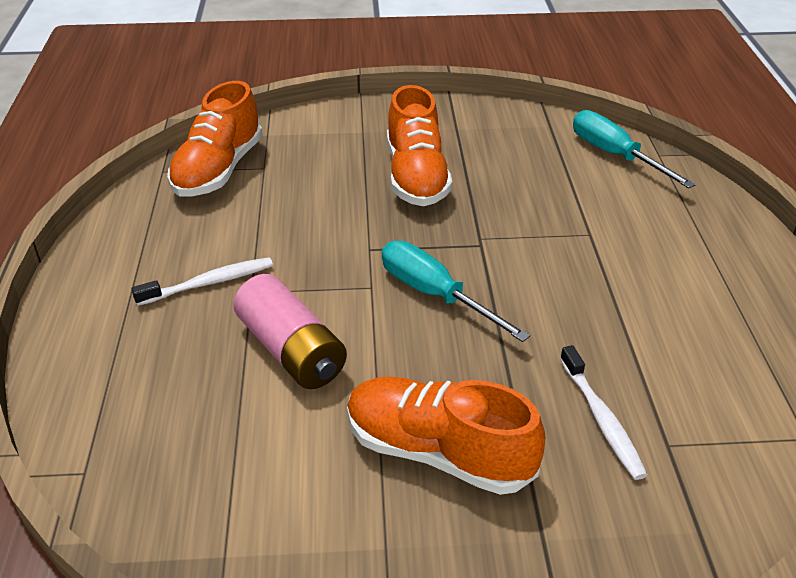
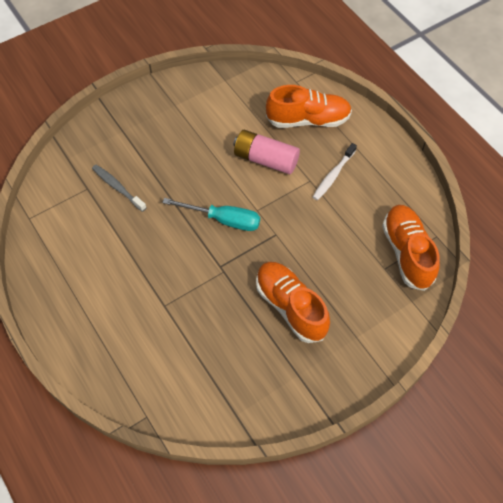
camera: 150 degrees right, 20 degrees up
orange shoe [347,376,545,495] -> orange shoe moved to [266,85,352,128]
white toothbrush [560,345,647,480] -> grey toothbrush [92,165,147,212]
turquoise screwdriver [573,110,696,188] -> none

